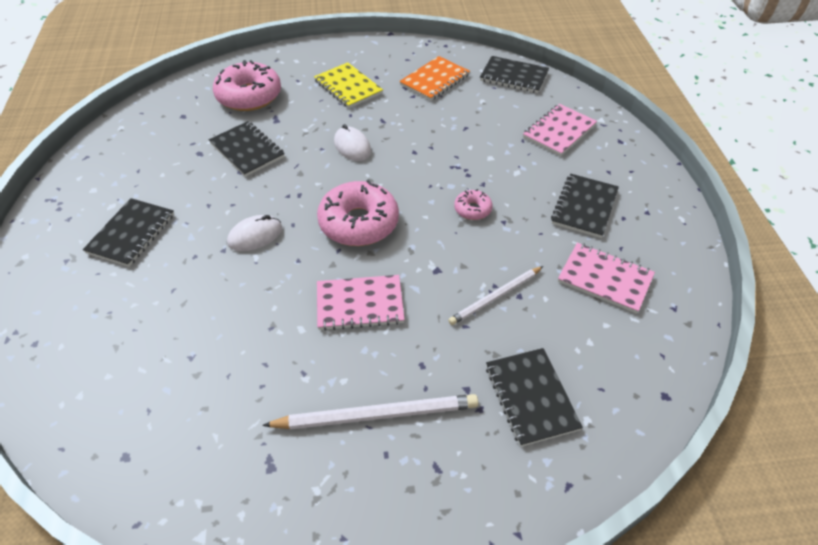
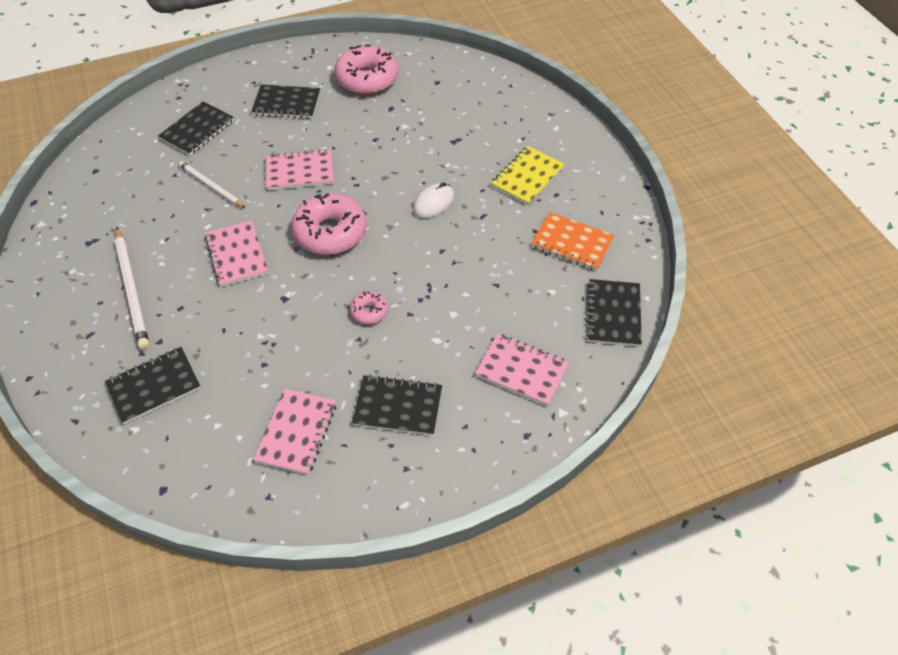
camera: 75 degrees right, 5 degrees up
black notebook [209,121,285,177] -> black notebook moved to [158,102,234,156]
pink donut [213,60,281,111] -> pink donut moved to [334,45,398,94]
white mouse [227,215,282,251] -> pink notebook [266,149,334,190]
white pencil [448,266,543,325] -> white pencil moved to [179,161,245,208]

